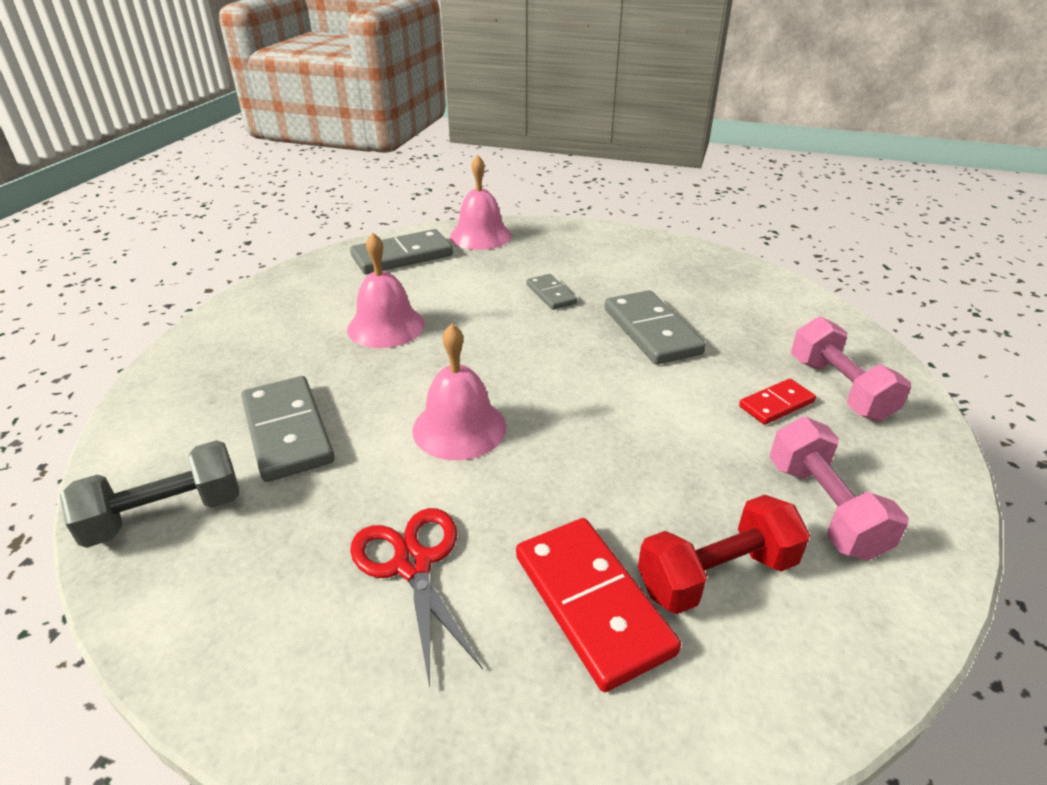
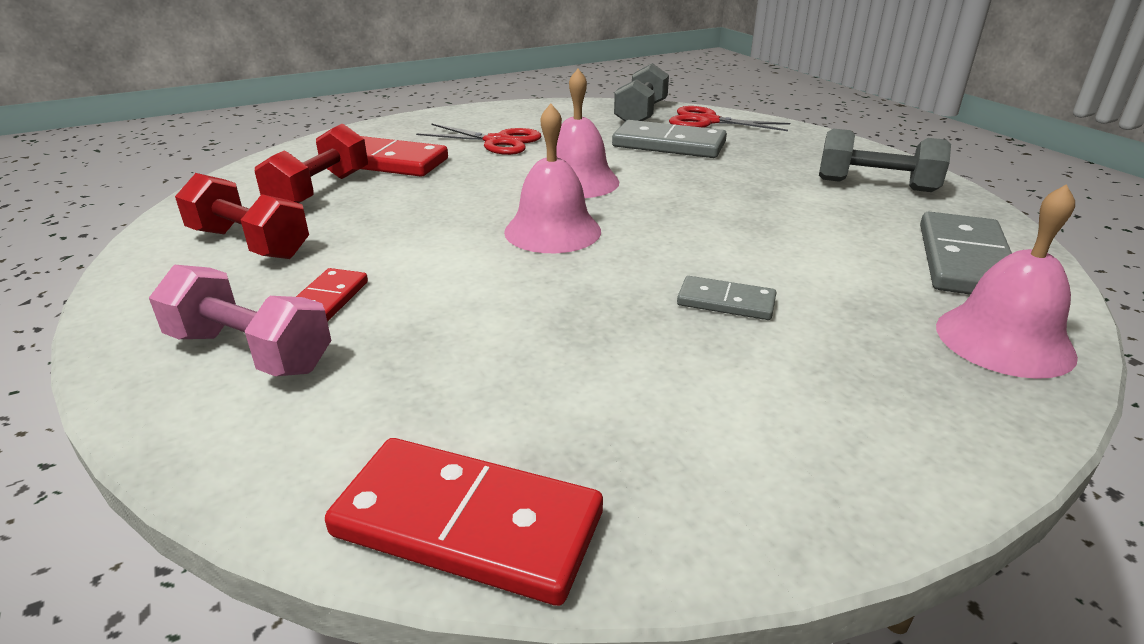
camera: 135 degrees right, 5 degrees down
pink bell [347,233,425,348] -> pink bell moved to [504,103,601,253]
grey domino [605,290,706,365] -> none
pink dumbbell [770,417,909,561] -> red dumbbell [175,173,309,259]
none -> red domino [325,438,603,606]
none -> red scissors [669,106,790,131]
none -> grey dumbbell [819,129,951,192]

